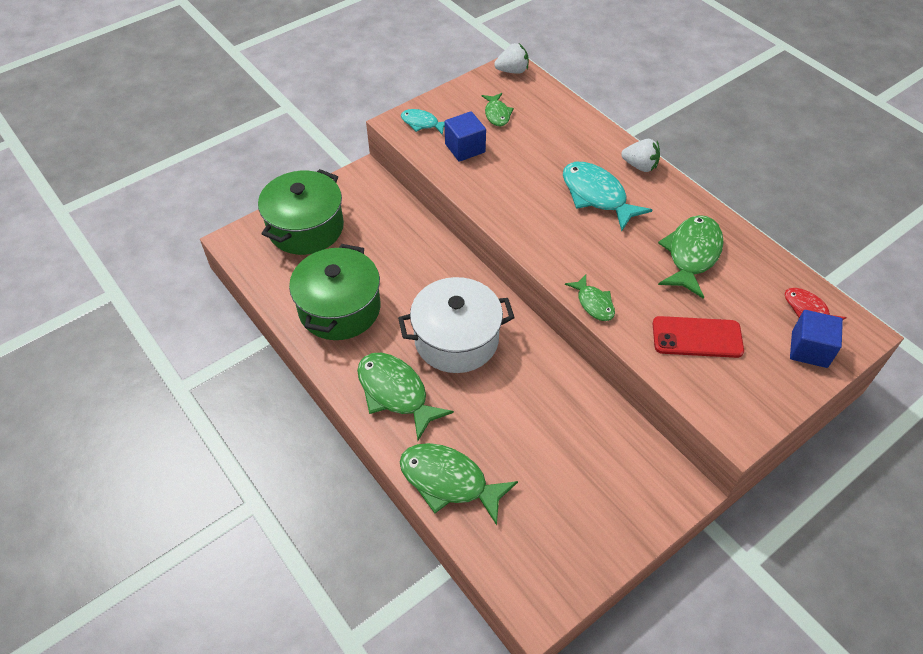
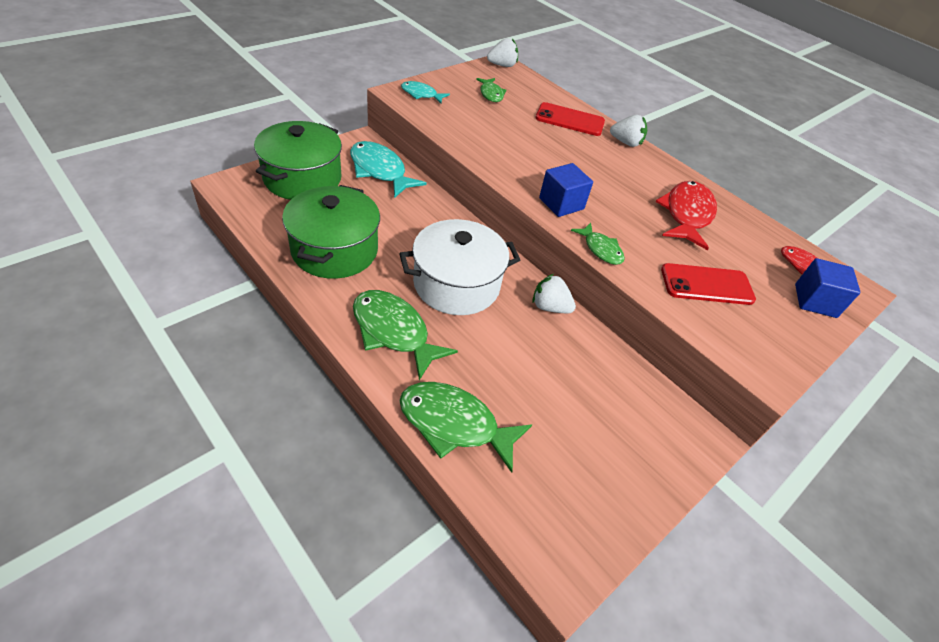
camera: 10 degrees left, 5 degrees down
blue cube [445,111,486,162] -> blue cube moved to [539,163,593,217]
turquoise fish [563,162,652,231] -> turquoise fish moved to [350,141,427,198]
green fish [658,215,724,299] -> red fish [655,181,717,250]
none -> white strawberry [533,274,576,313]
none -> red phone [535,102,605,136]

